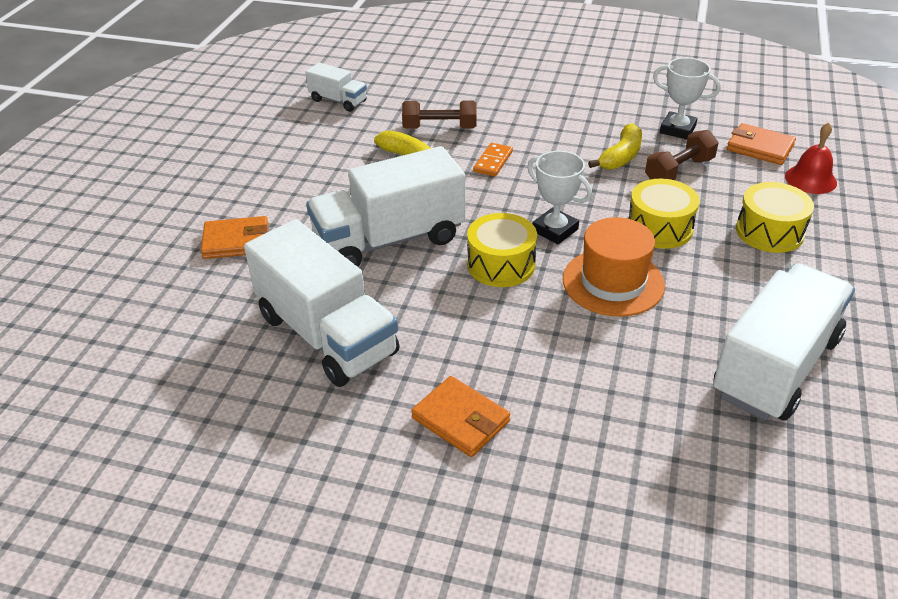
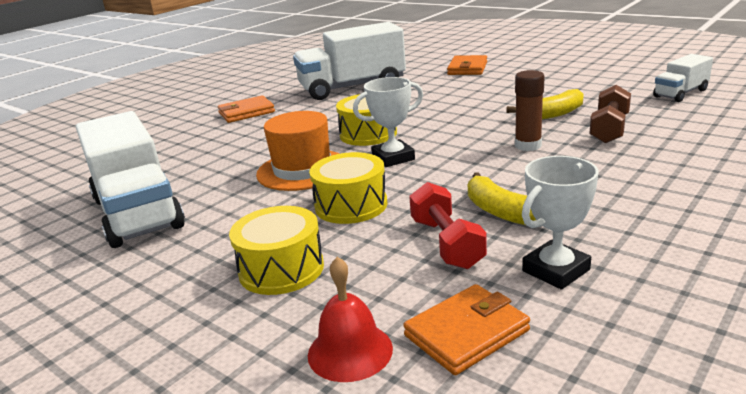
camera: 115 degrees right, 15 degrees down
white truck [306,146,465,267] -> none
orange domino [473,143,513,176] -> brown glue stick [515,70,545,151]
brown dumbbell [645,130,719,180] -> red dumbbell [409,182,487,269]

